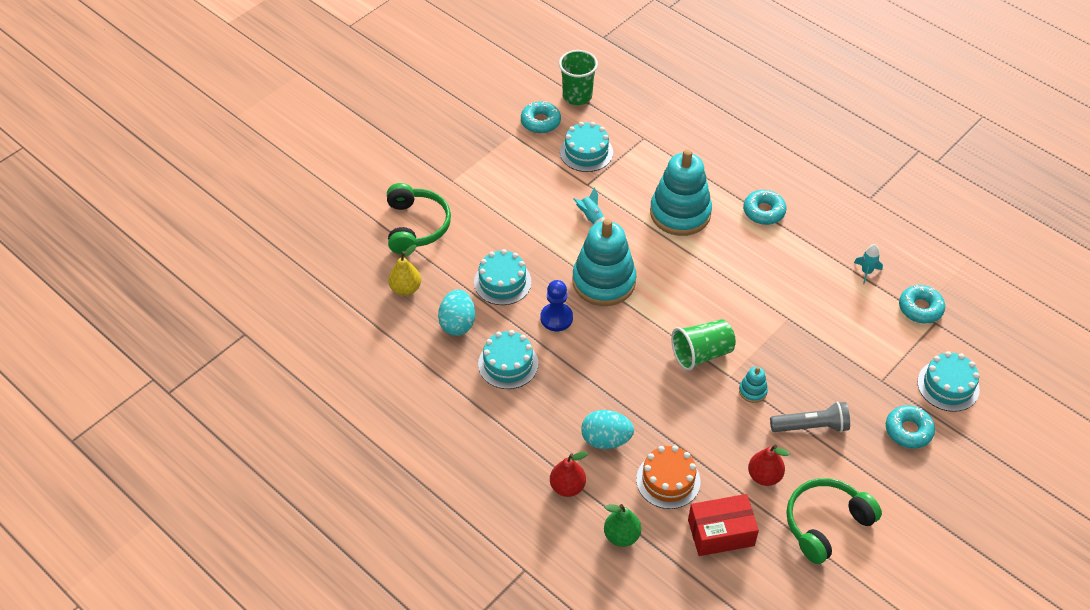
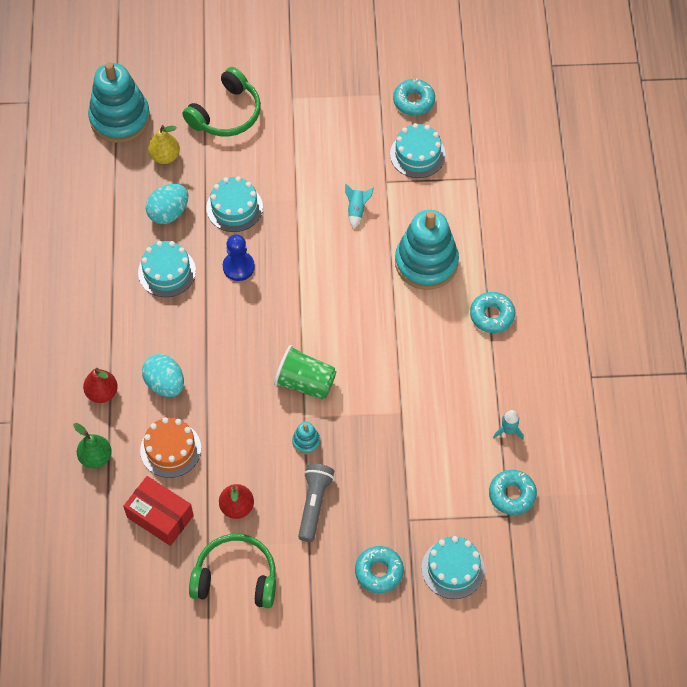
camera: 45 degrees right, 10 degrees up
green cup [559,50,598,105] -> none
turquoise stacking toy [572,219,636,306] -> turquoise stacking toy moved to [88,62,150,143]
grey flashlight [770,401,850,432] -> grey flashlight turned 120 degrees counterclockwise [298,464,334,542]

